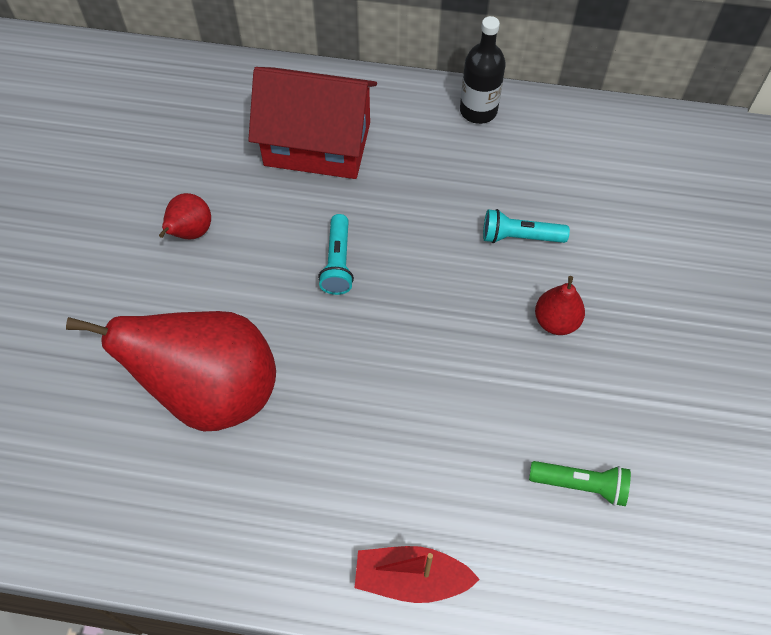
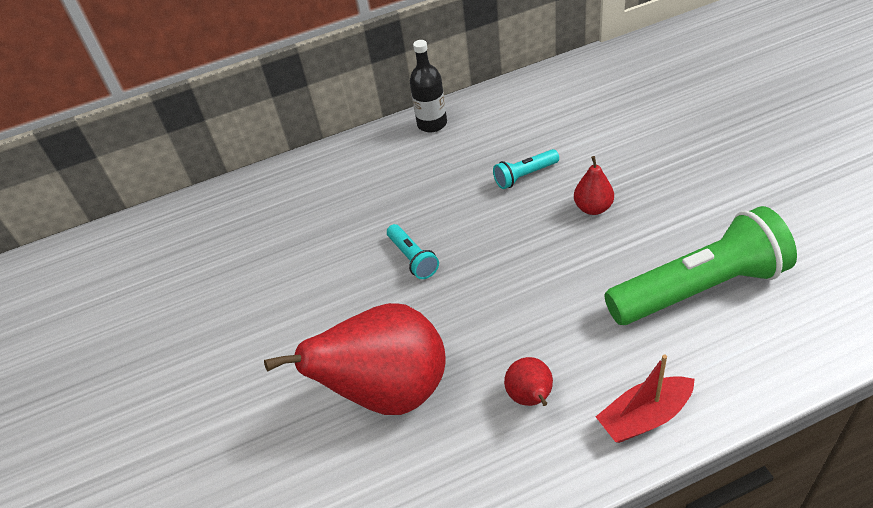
camera: 25 degrees left, 15 degrees down
red pear [159,193,211,239] -> red pear moved to [504,357,553,406]
red house [248,67,377,179] -> none
green flashlight [529,461,631,506] -> green flashlight [604,206,797,325], size x2.24

